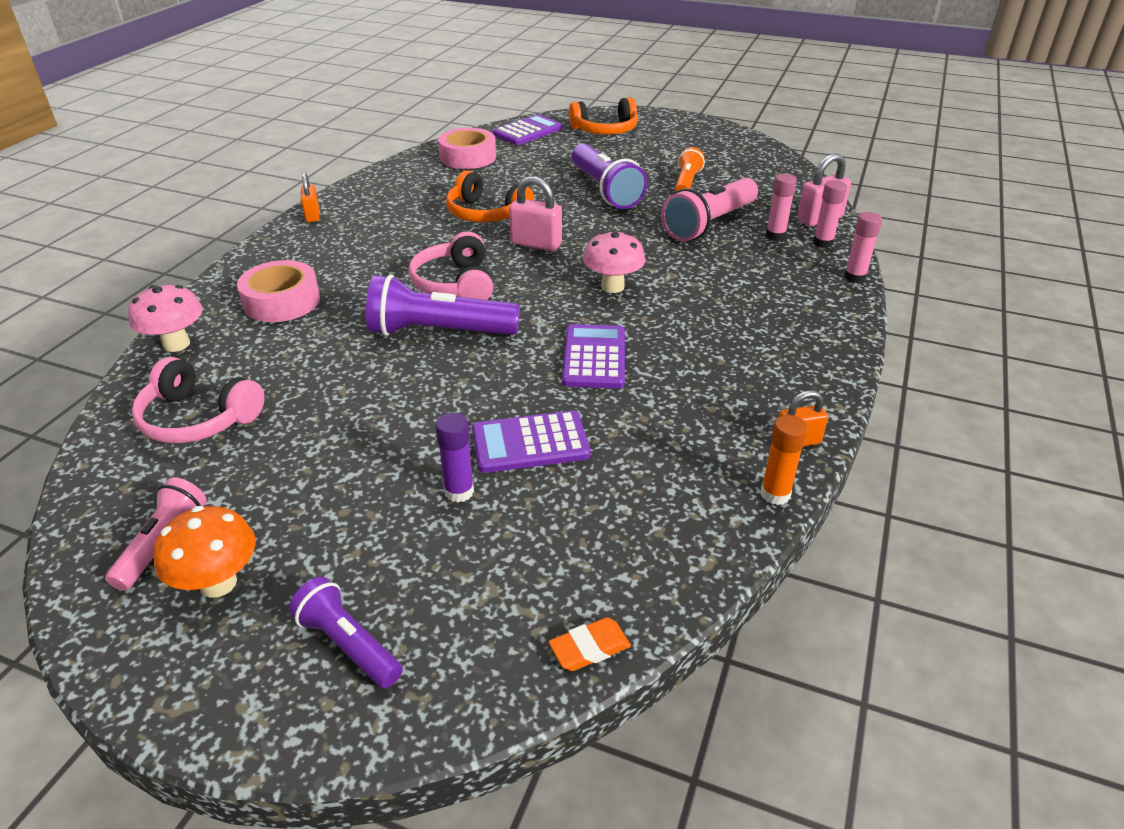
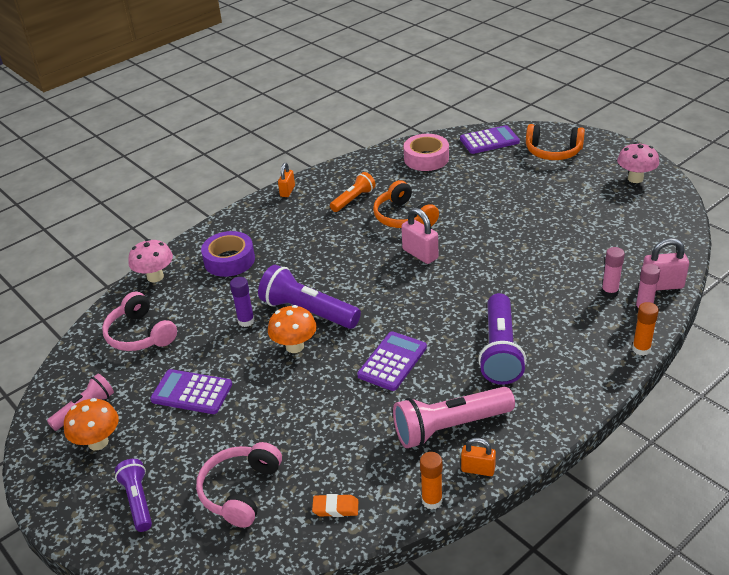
camera: 30 degrees right, 0 degrees up
pink tape [237,260,320,322] -> purple tape [201,231,255,277]
pink headphones [408,231,493,300] -> pink headphones moved to [196,442,282,528]
purple glue stick [435,413,474,502] -> purple glue stick moved to [230,277,255,327]
purple calculator [472,411,591,473] -> purple calculator moved to [150,369,232,414]
orange eraser [548,617,631,671] -> orange eraser moved to [312,494,358,517]
purple flashlight [572,143,648,209] -> purple flashlight moved to [478,293,526,385]
pink mushroom [583,231,645,293] -> pink mushroom moved to [617,142,659,183]
pink flashlight [661,178,758,241] -> pink flashlight moved to [393,387,515,448]
orange flashlight [675,147,705,192] -> orange flashlight moved to [330,172,376,212]
pink glue stick [844,212,882,283] -> orange glue stick [632,302,659,356]
none -> orange mushroom [268,305,317,353]

